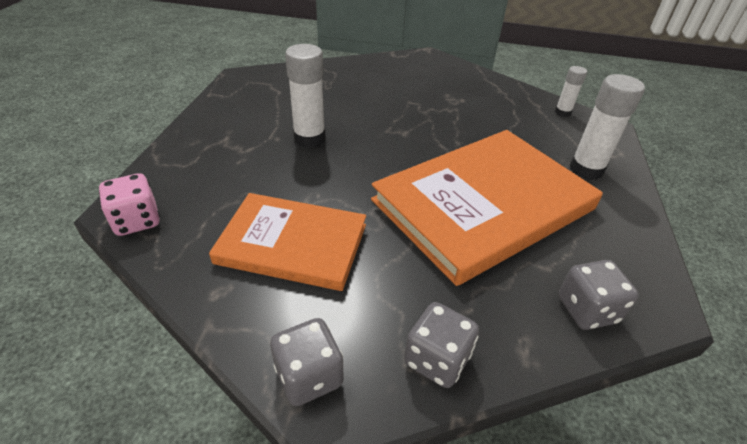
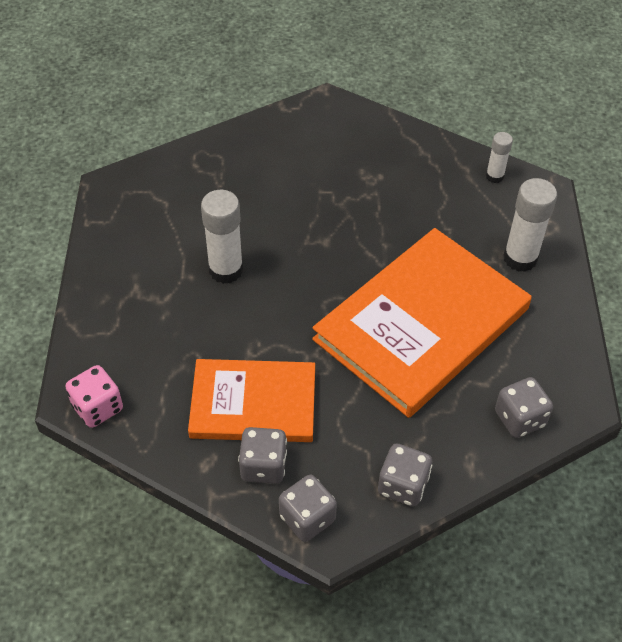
camera: 10 degrees left, 10 degrees up
none -> grey dice [238,427,287,484]

